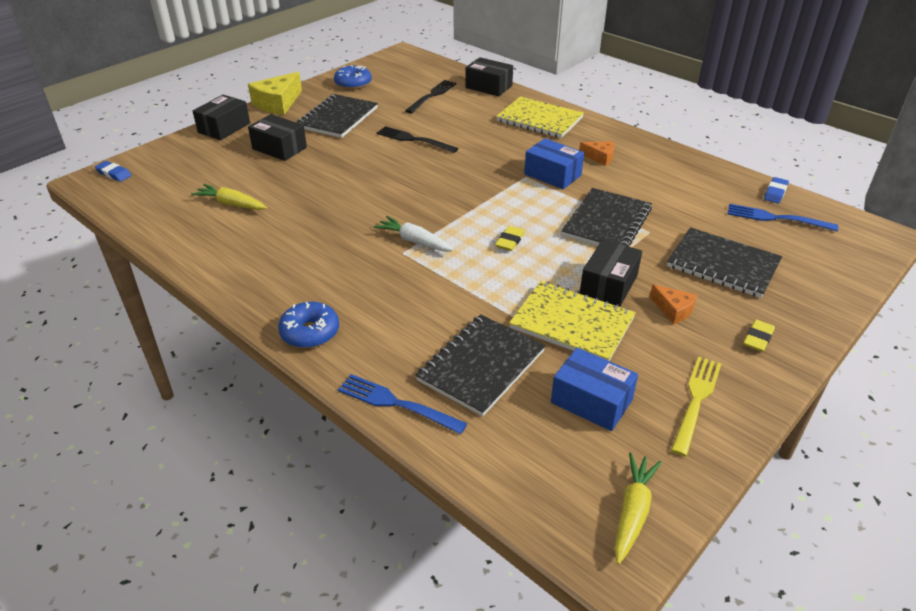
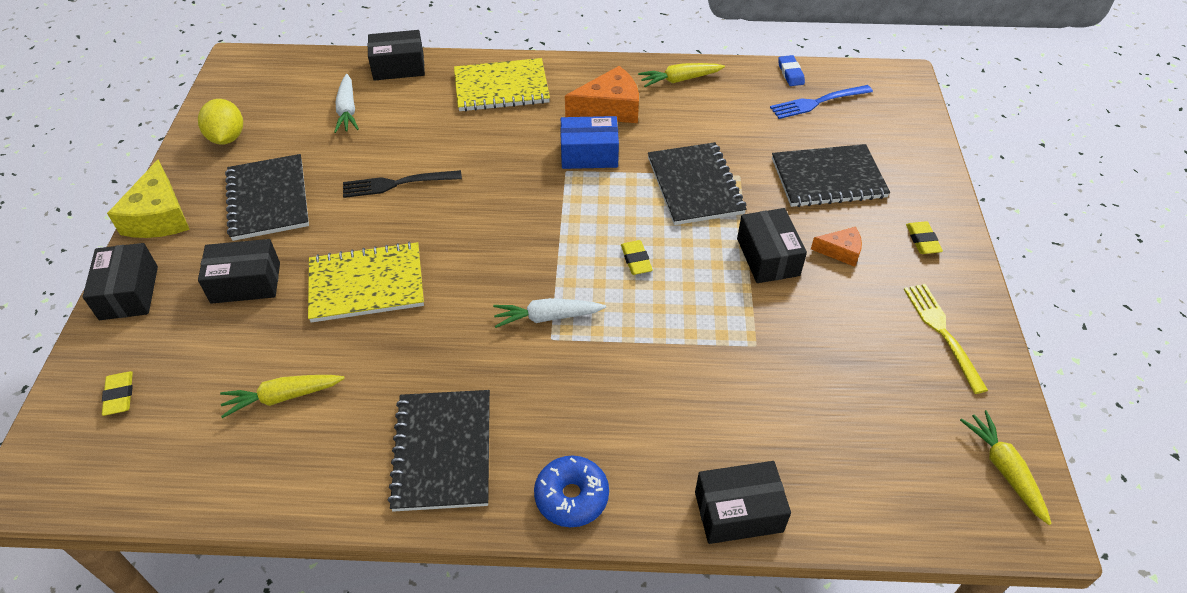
camera: 40 degrees left, 10 degrees up
blue eraser [95,161,132,182] -> none
blue donut [334,65,372,90] -> yellow lemon [198,99,243,145]
blue fork [338,374,468,434] -> black box [695,461,791,544]
black fork [405,80,456,114] -> white carrot [334,74,359,133]
black notebook [415,314,546,416] -> black notebook moved to [388,390,490,512]
yellow notebook [509,281,636,361] -> yellow notebook moved to [308,242,424,323]
blue box [551,348,638,431] -> none
orange cheese [579,142,615,166] -> orange cheese [565,66,639,123], size x1.80
none -> yellow eraser [102,371,133,416]
none -> yellow carrot [638,63,725,87]

